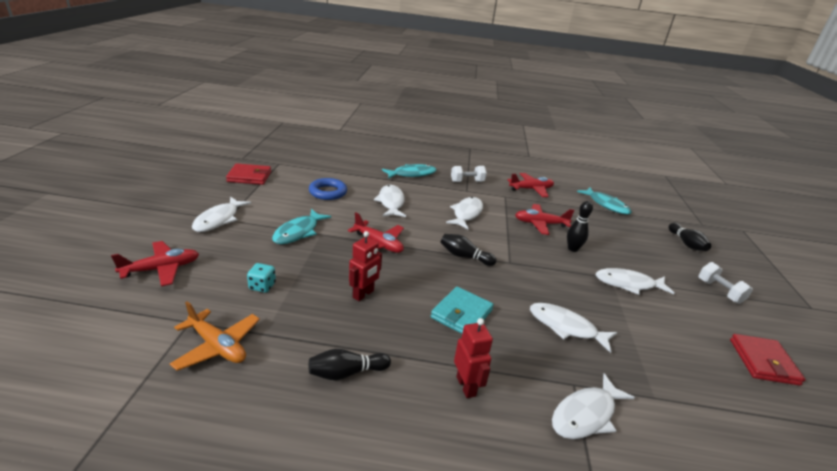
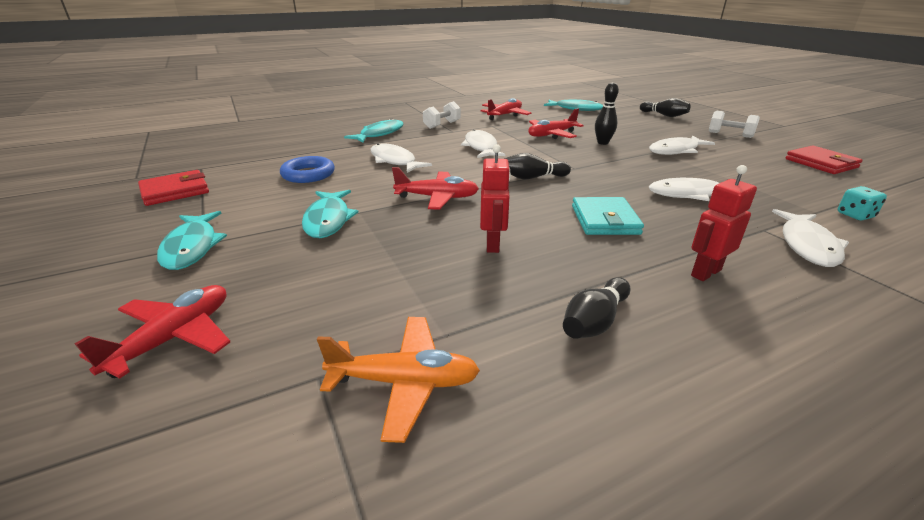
camera: 30 degrees left, 0 degrees up
white fish [192,197,251,232] -> turquoise fish [157,211,227,270]
turquoise dice [247,263,276,293] -> turquoise dice moved to [837,186,887,220]
red robot [454,318,493,398] -> red robot turned 75 degrees counterclockwise [691,165,757,281]

